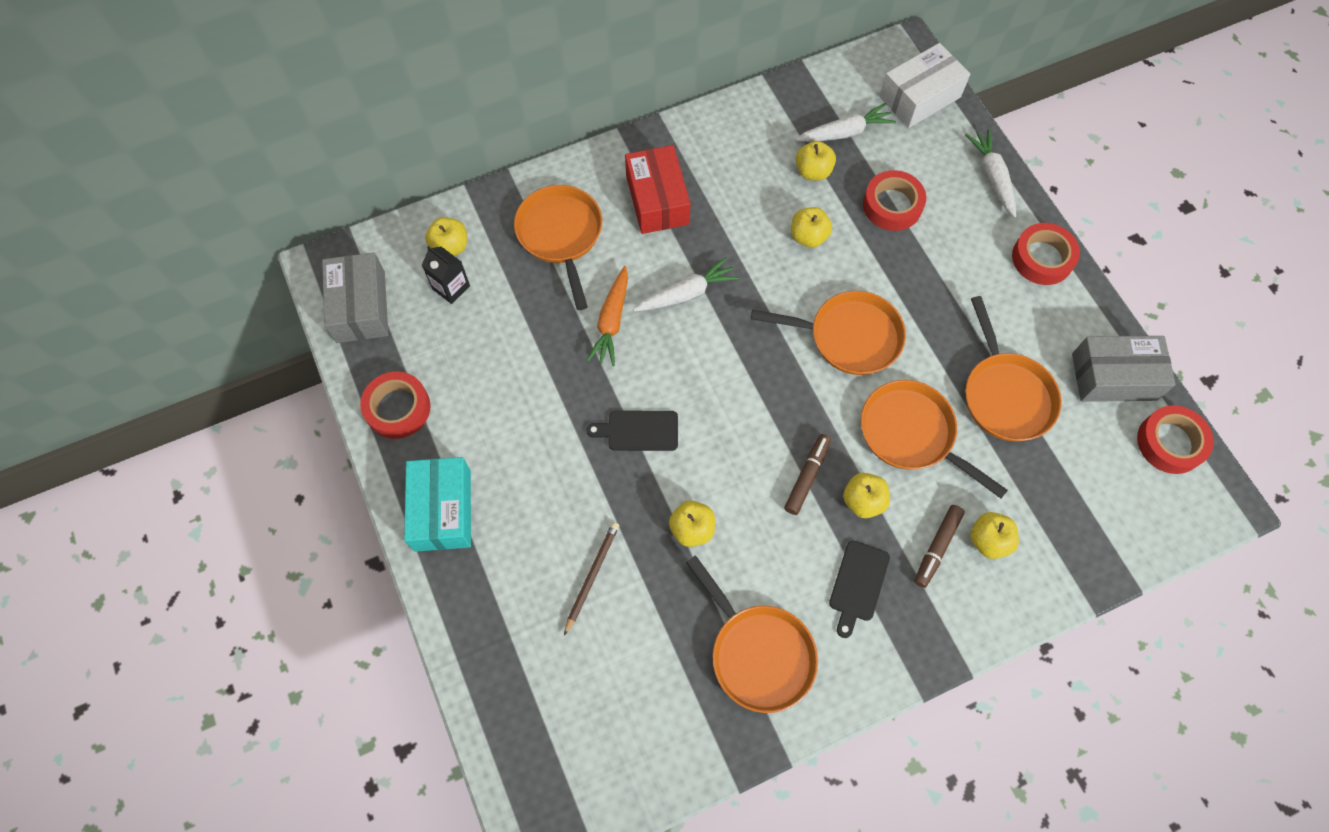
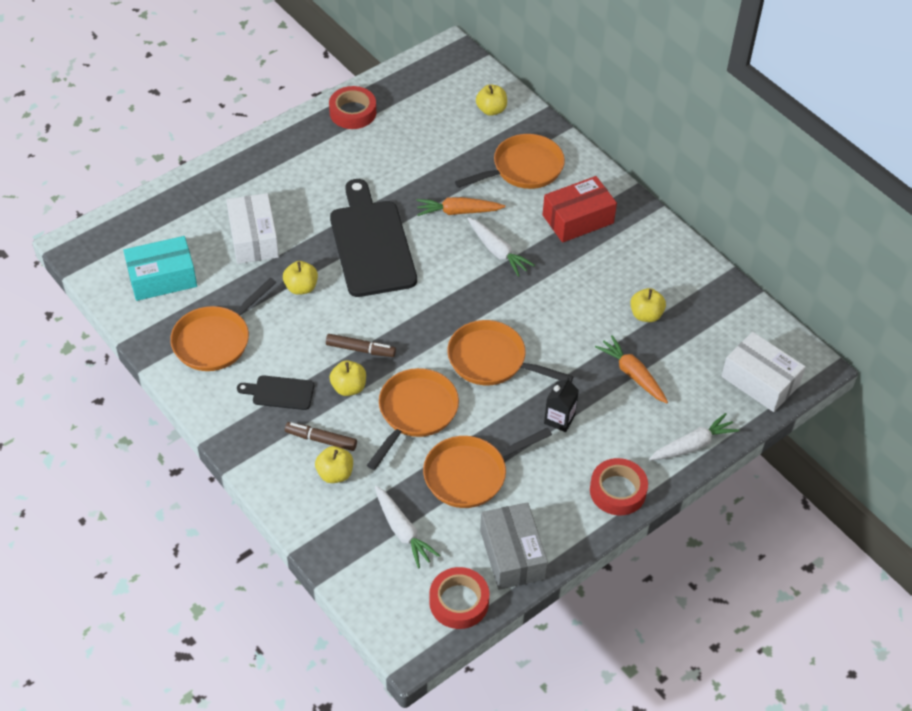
camera: 75 degrees right, 15 degrees down
grey box [322,252,388,343] -> none
turquoise box [404,457,471,552] -> turquoise box moved to [123,236,197,301]
black carton [422,246,470,304] -> black carton moved to [544,377,579,432]
brown pencil [564,522,619,635] -> white box [226,193,279,264]
black cutting board [586,411,678,451] -> black cutting board [330,179,417,297], size x2.14
orange pan [751,291,906,375] -> orange pan turned 120 degrees clockwise [447,320,574,385]
yellow apple [791,207,832,248] -> none
white carrot [795,103,896,142] -> white carrot moved to [375,486,440,568]
red tape [863,170,926,231] -> orange carrot [595,335,668,403]

